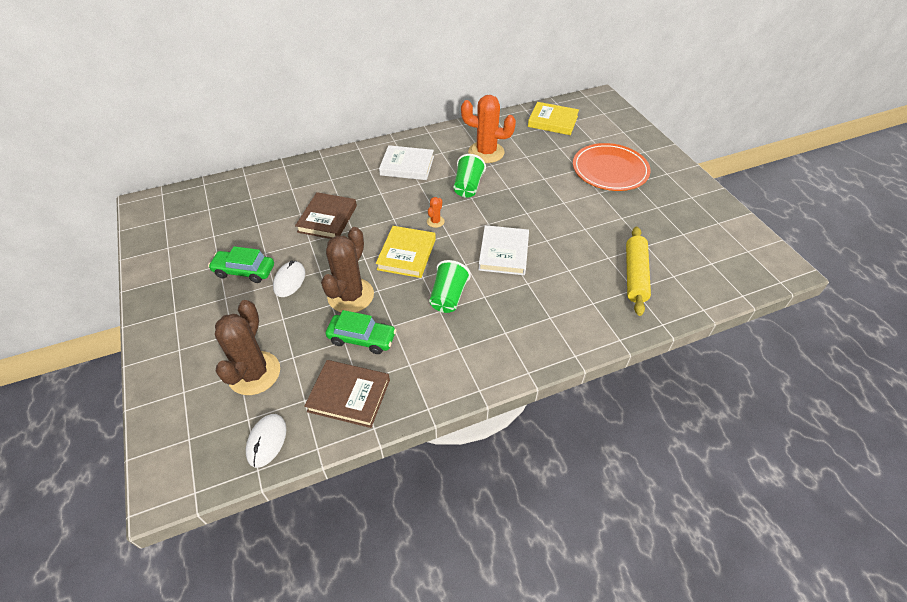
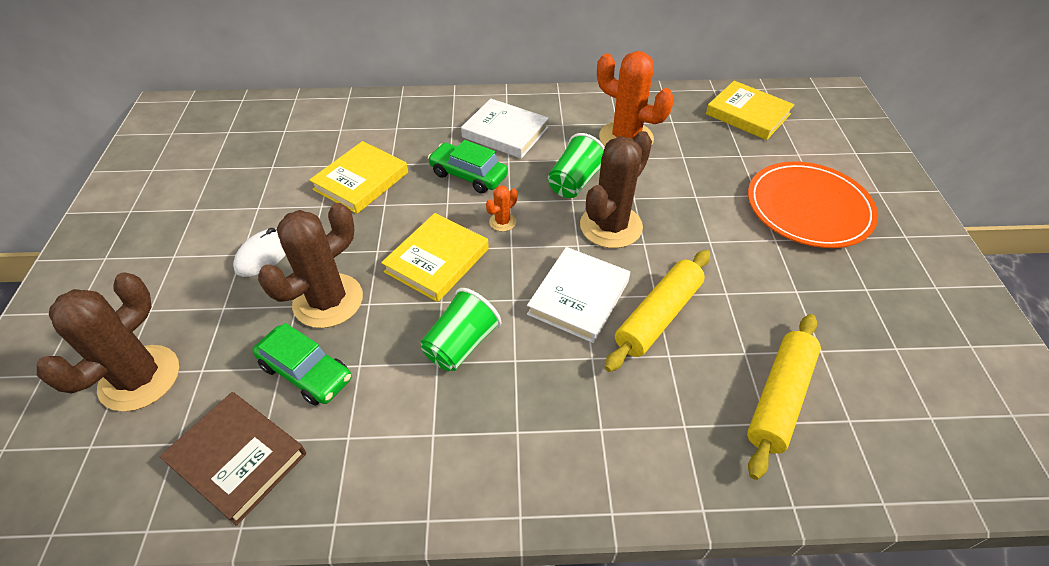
camera: 20 degrees right, 0 degrees up
green car [208,246,274,283] -> green car moved to [428,140,508,193]
white mouse [246,414,286,468] -> none
brown book [295,192,357,239] -> yellow book [309,141,408,214]
none -> brown cactus [580,131,652,248]
none -> yellow rolling pin [604,250,710,372]

